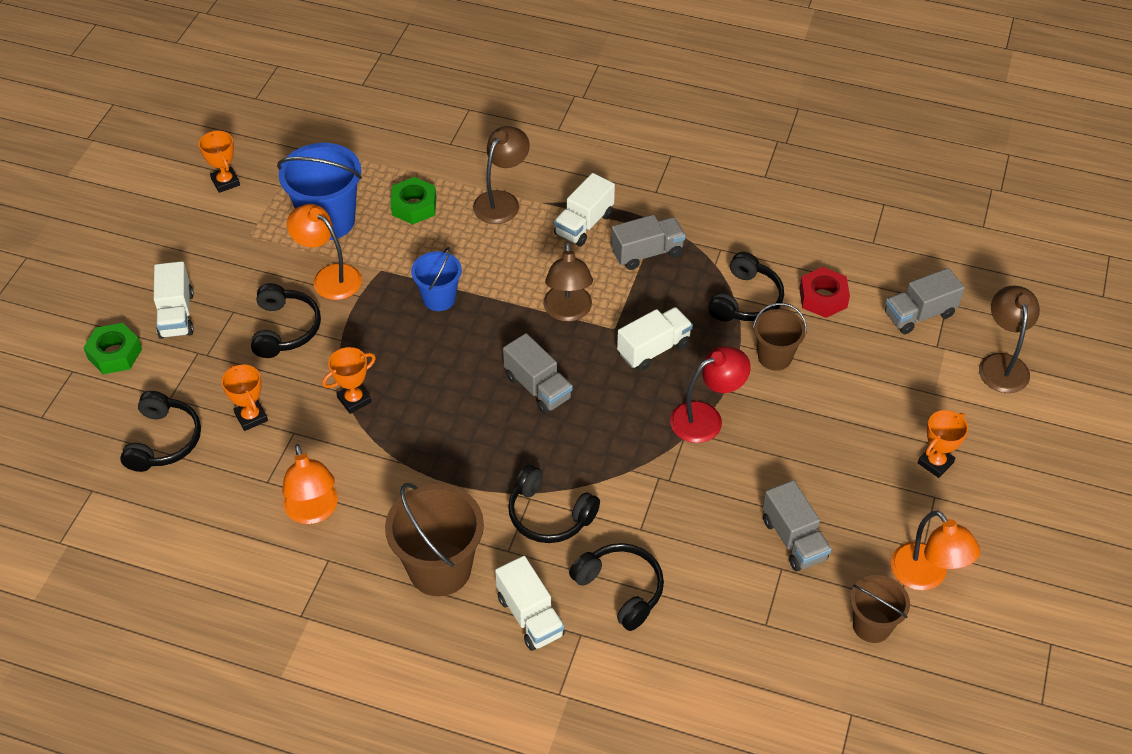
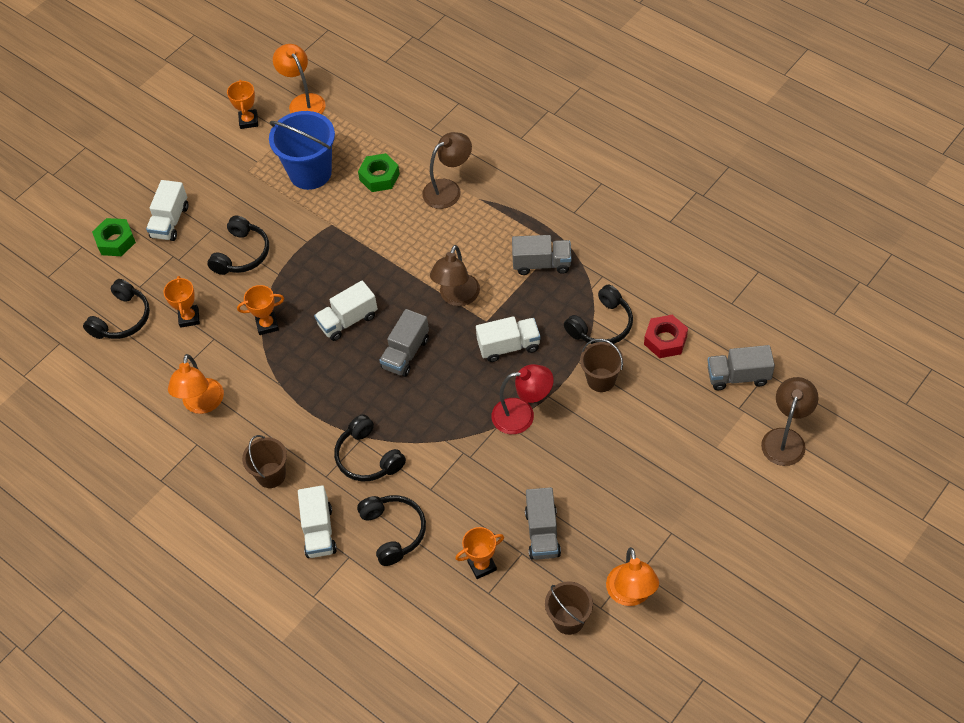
camera: 25 degrees right, 5 degrees up
orange lamp [287,204,362,300] -> orange lamp moved to [273,44,326,114]
brown bucket [385,483,484,596] -> brown bucket [242,435,287,488], size x0.60
blue bucket [411,247,462,311] -> none
grey truck [503,333,573,414] -> grey truck turned 45 degrees clockwise [379,309,429,377]
white truck [554,173,615,247] -> white truck moved to [314,280,378,341]
orange trophy [918,410,968,478] -> orange trophy moved to [455,527,504,579]

